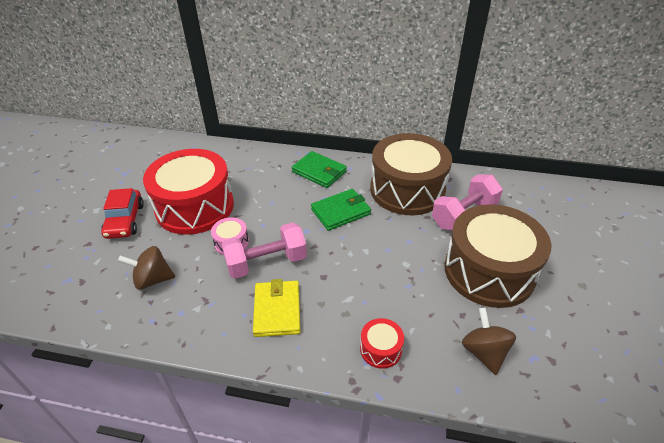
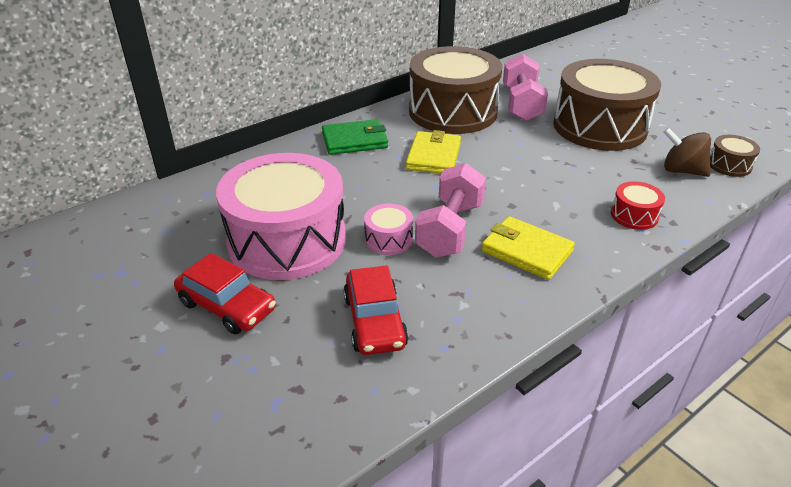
camera: 50 degrees left, 5 degrees down
brown spinning top [118,246,175,290] -> red car [344,265,409,355]
red drum [143,149,234,235] -> pink drum [216,153,346,280]
green wallet [311,189,371,231] -> yellow wallet [406,130,461,174]
none -> brown drum [710,135,760,177]

